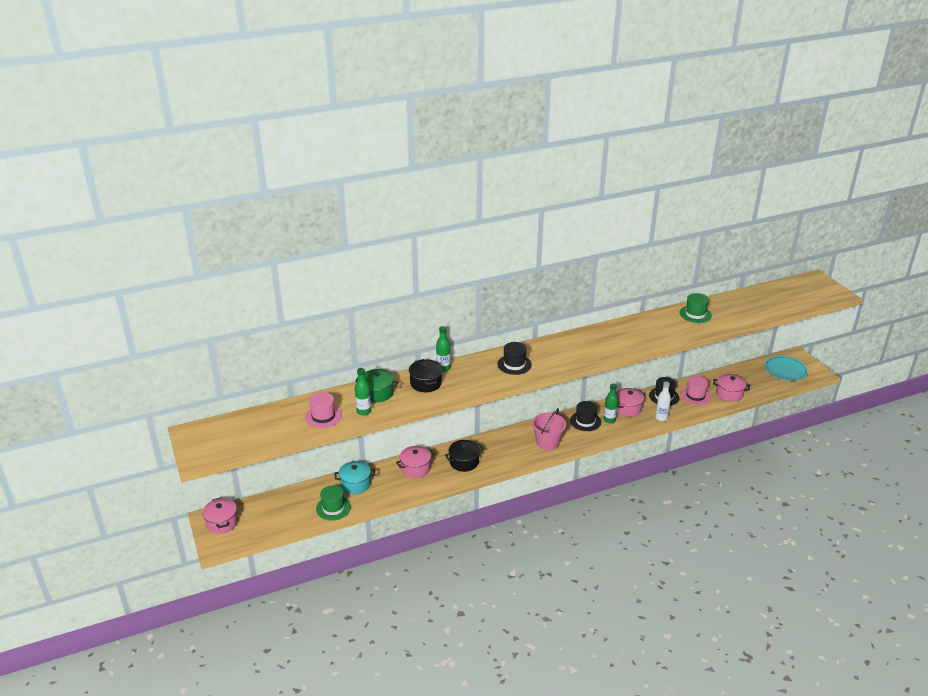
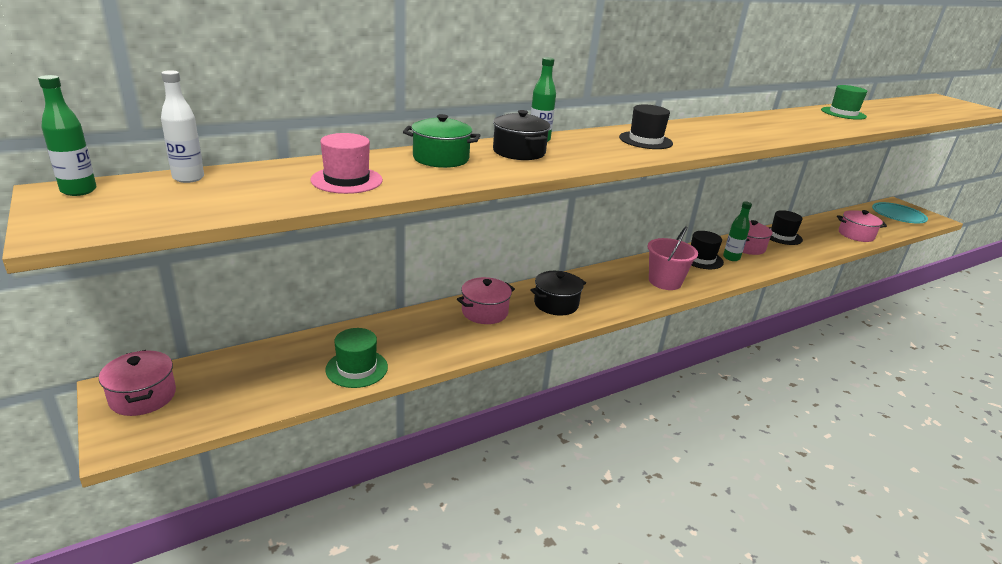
camera: 10 degrees left, 5 degrees down
turquoise pot [335,461,375,494] -> none
green bottle [355,368,371,416] -> green bottle moved to [38,75,97,196]
white bottle [655,381,671,421] -> white bottle moved to [161,70,204,183]
pink hat [681,376,711,405] -> none

